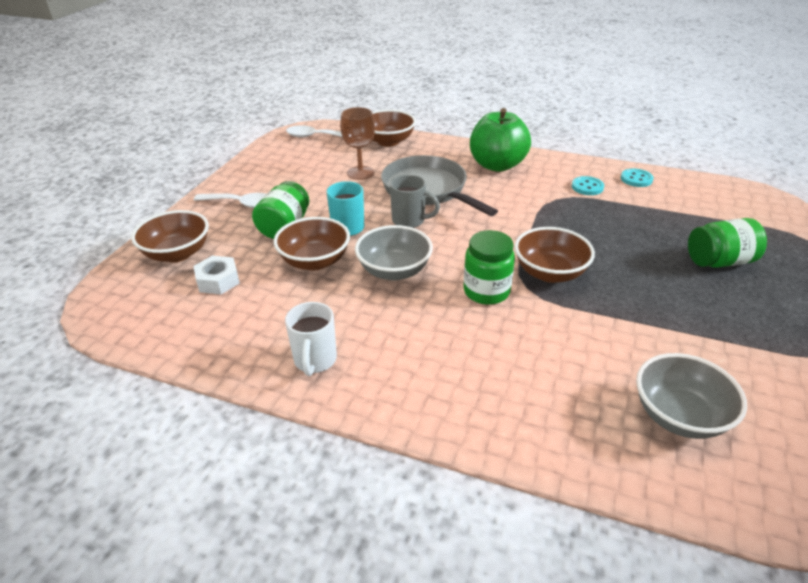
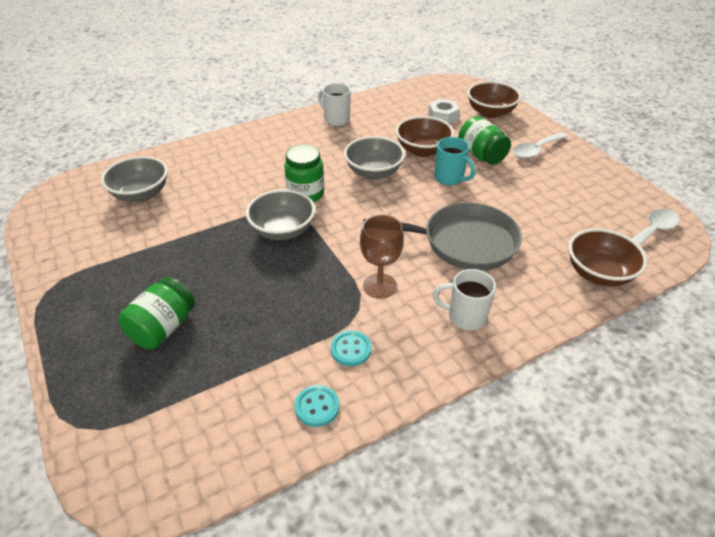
camera: 130 degrees right, 5 degrees up
brown goblet [340,107,375,180] -> brown goblet moved to [360,214,404,299]
grey mug [390,175,440,228] -> none
green apple [470,108,531,172] -> white mug [433,269,496,331]
brown bowl [514,227,595,283] -> grey bowl [246,189,315,240]

